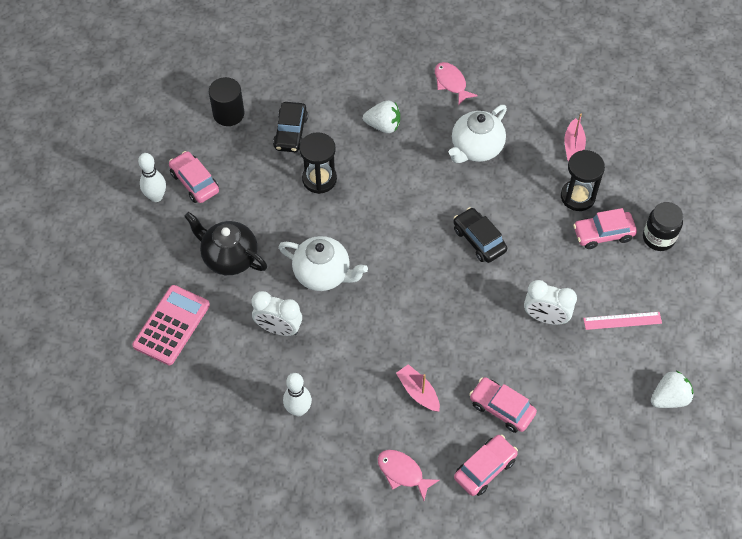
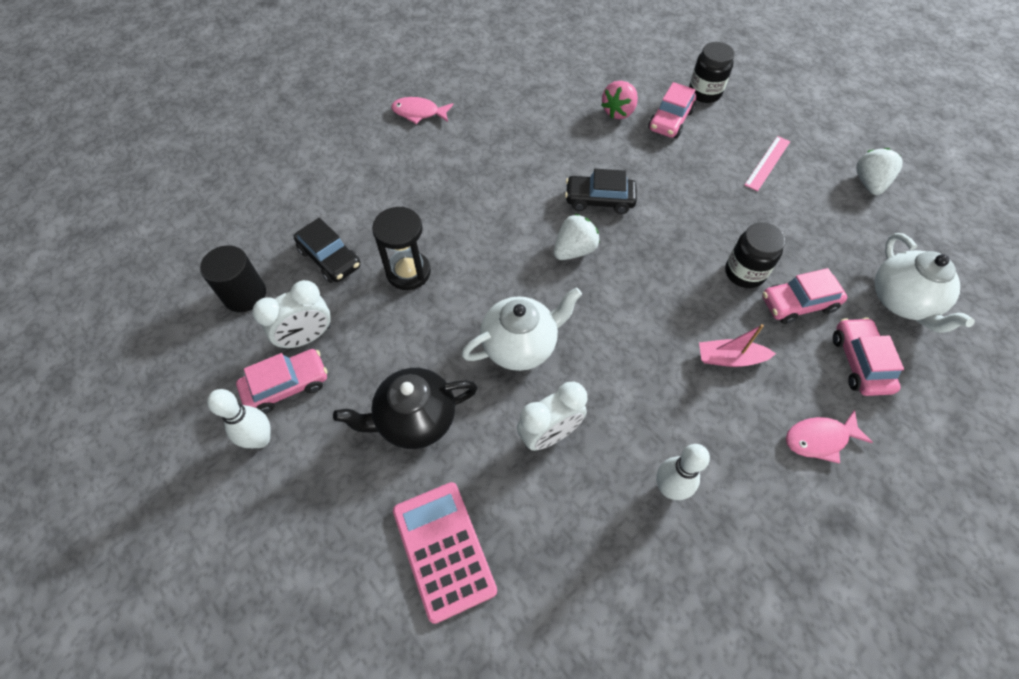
camera: 50 degrees left, 0 degrees up
pink car [169,151,219,203] -> pink car turned 150 degrees clockwise [236,349,327,414]
white strawberry [363,100,400,133] -> white strawberry moved to [554,214,600,260]
white teapot [449,105,507,163] -> white teapot moved to [874,233,975,333]
white clock [524,280,577,325] -> white clock moved to [252,280,331,350]
black hourglass [561,150,605,211] -> pink strawberry [601,81,638,119]
pink boat [564,114,586,161] -> none
none -> black jar [725,222,785,288]

